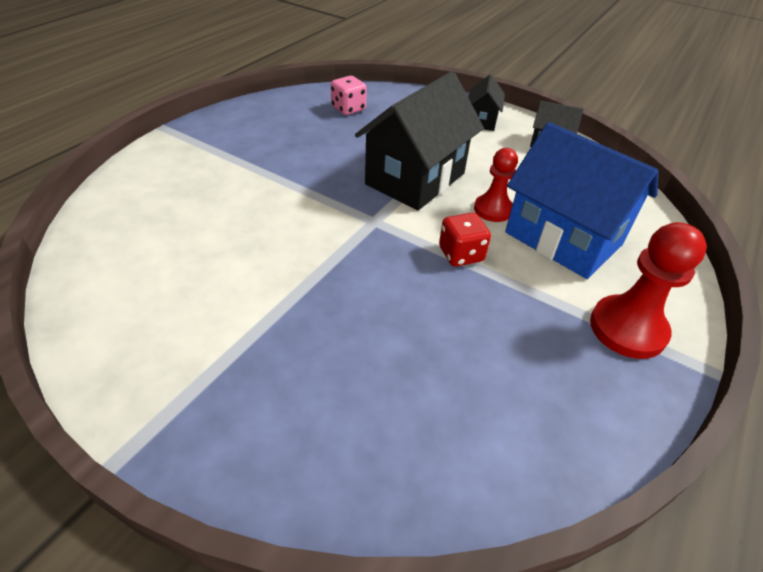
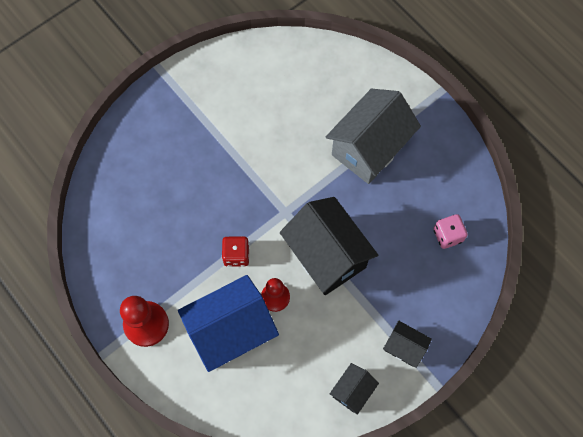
camera: 110 degrees right, 25 degrees up
none -> grey house [326,89,421,184]

